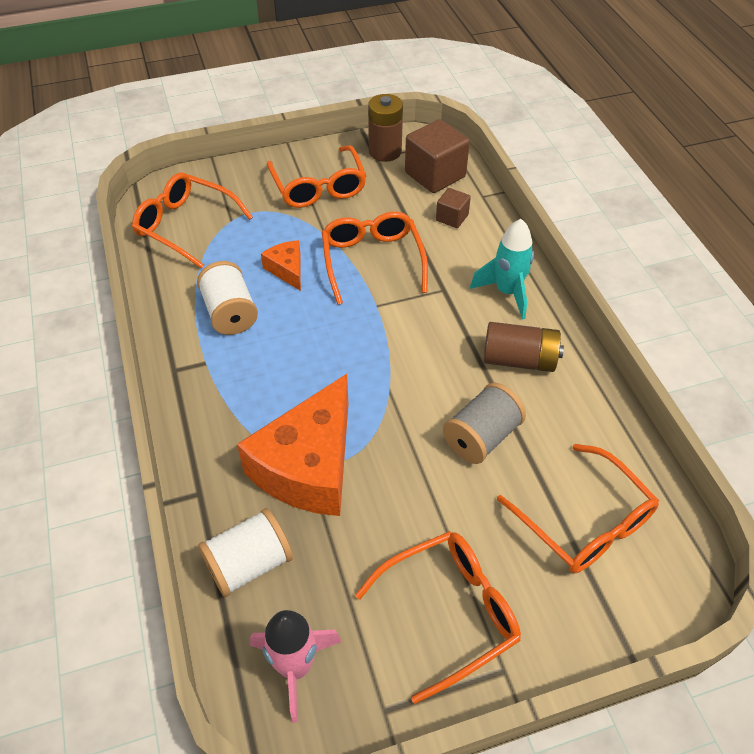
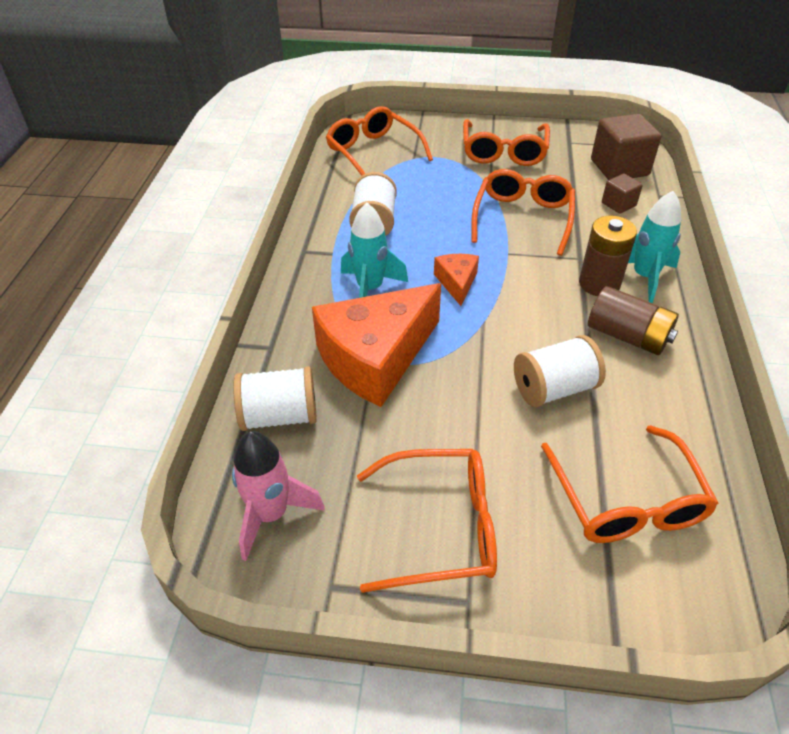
camera: 25 degrees right, 5 degrees down
orange cheese [261,240,301,291] -> orange cheese moved to [434,254,479,306]
brown battery [368,94,403,162] -> brown battery moved to [579,216,637,296]
grey spool [443,383,526,464] -> white spool [514,335,606,407]
none -> turquoise rocket [341,203,408,298]

